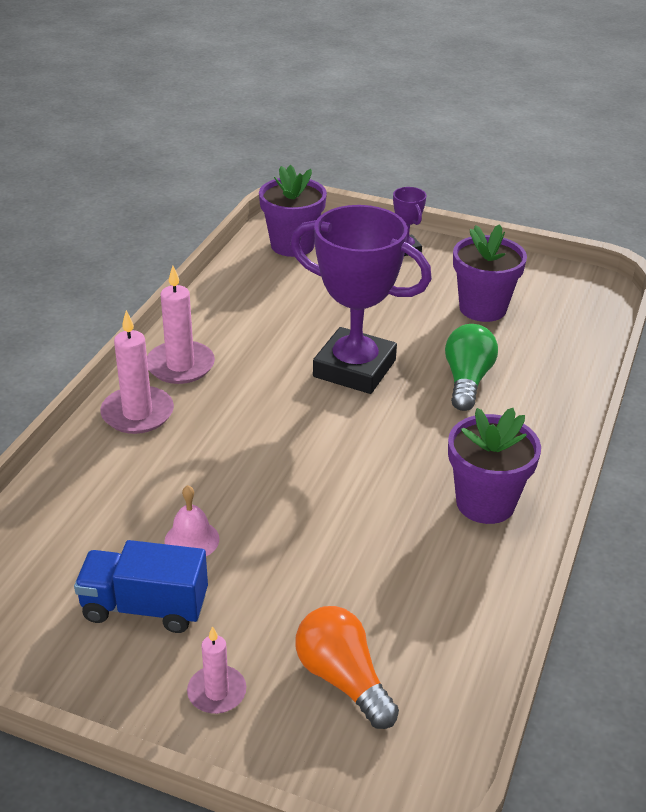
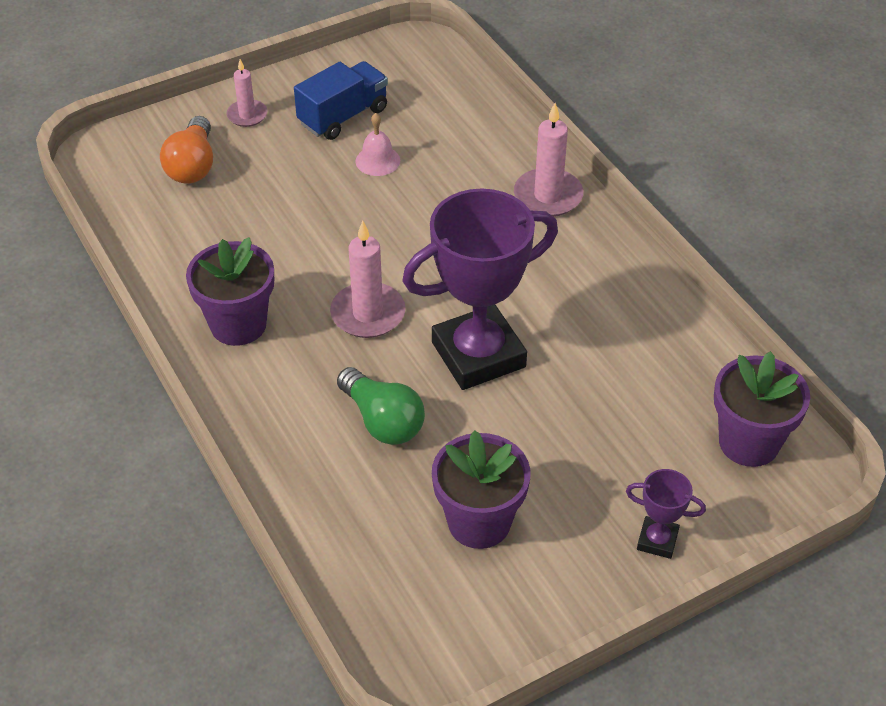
camera: 130 degrees right, 10 degrees up
pink candle [147,266,215,384] -> pink candle moved to [330,221,405,338]
orange light bulb [295,606,399,729] -> orange light bulb turned 90 degrees clockwise [160,116,213,184]

